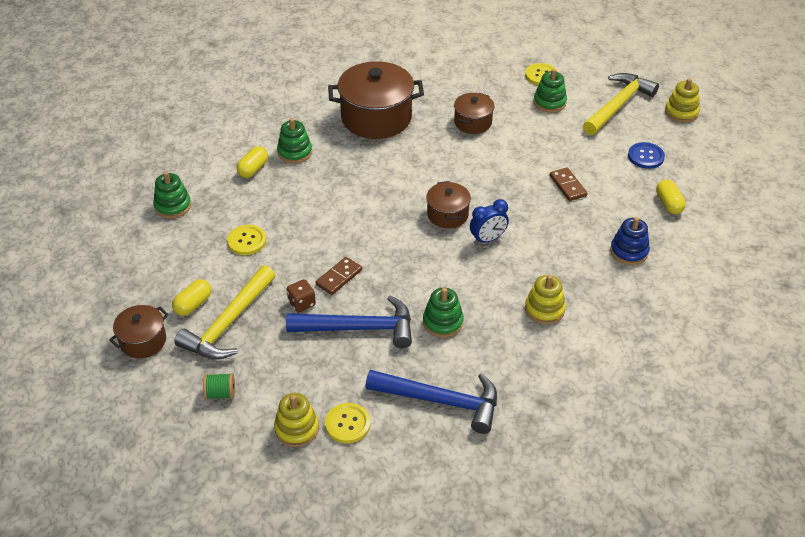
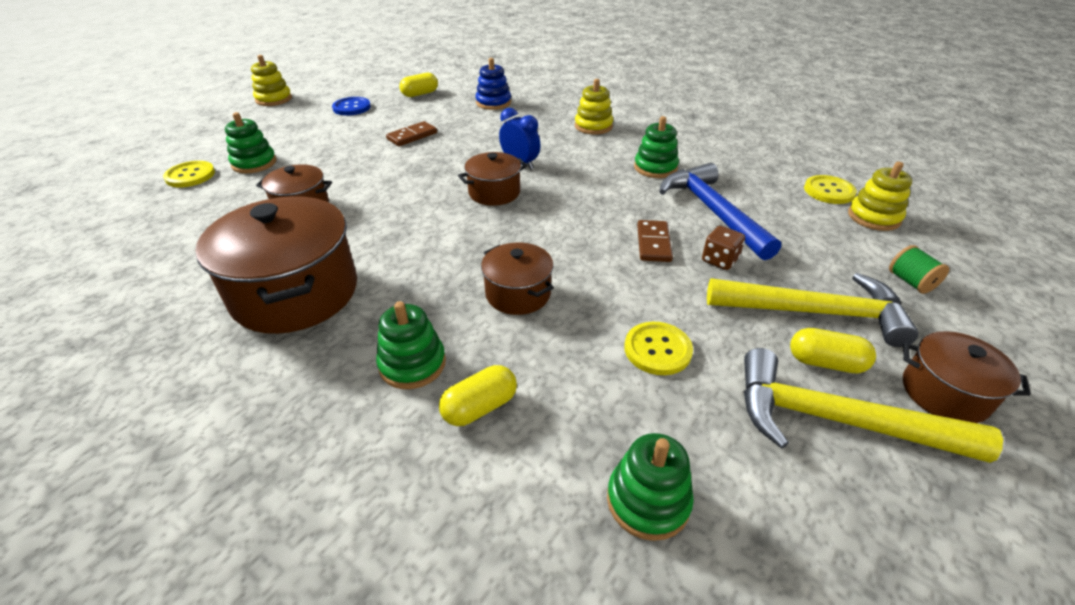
camera: 110 degrees left, 5 degrees down
yellow capsule [236,146,268,178] -> yellow capsule turned 45 degrees counterclockwise [439,365,517,426]
brown domino [316,257,362,295] -> brown domino turned 75 degrees clockwise [637,220,673,262]
blue hammer [365,370,497,434] -> none
yellow hammer [583,73,659,135] -> yellow hammer moved to [744,348,1003,463]
none -> brown pot [481,243,554,315]

